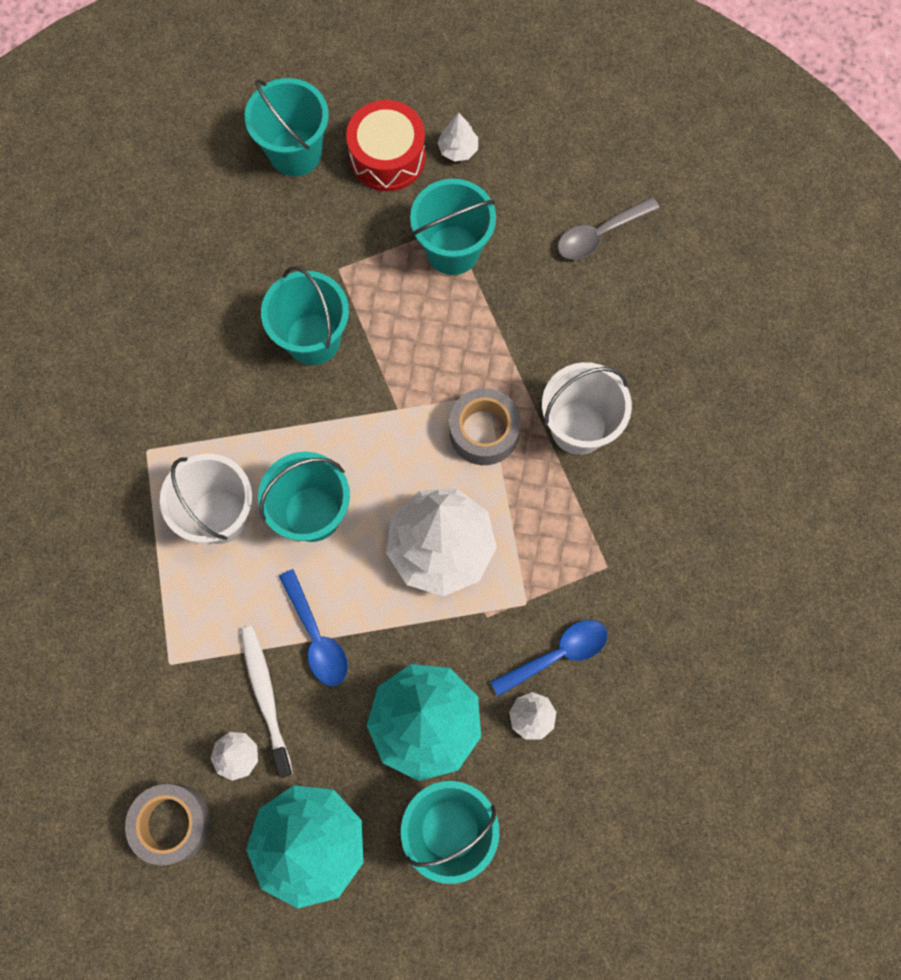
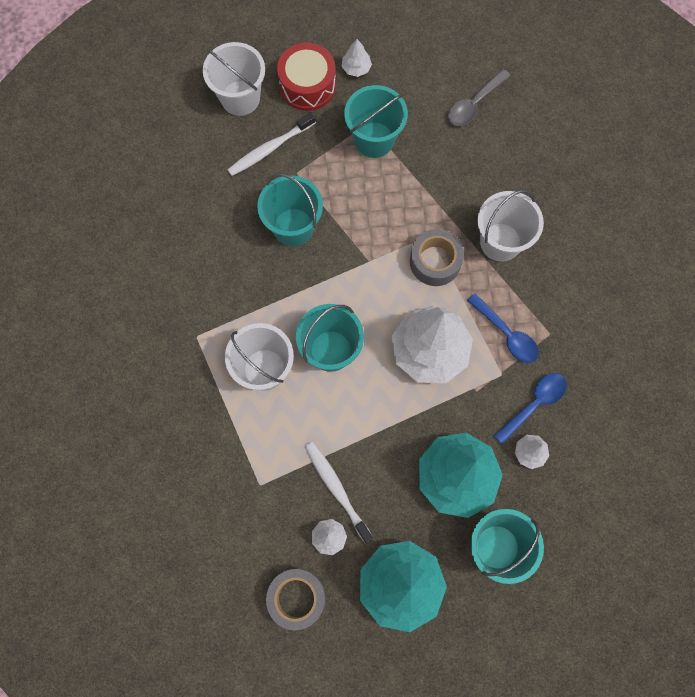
camera: 15 degrees left, 0 degrees up
turquoise bucket [245,78,329,176] -> white bucket [203,42,265,116]
blue spoon [279,569,348,686] -> blue spoon moved to [467,293,539,363]
none -> white toothbrush [227,112,316,176]

